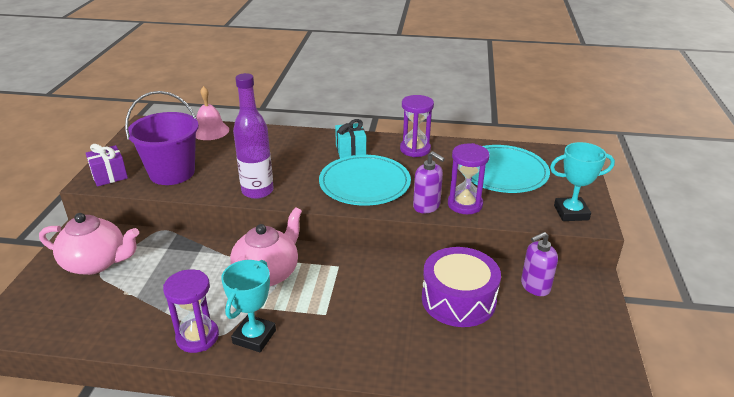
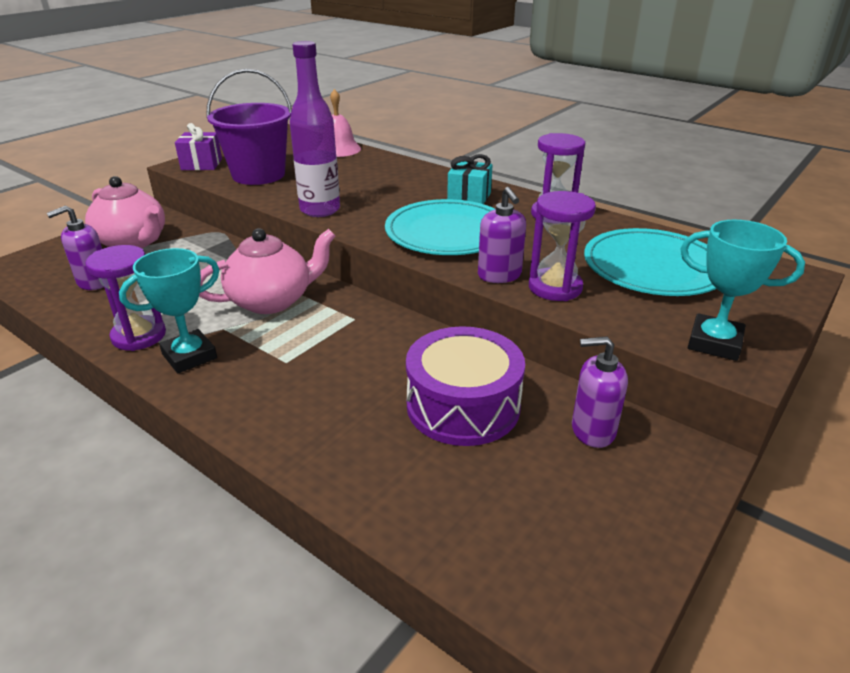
camera: 30 degrees right, 0 degrees up
none -> purple soap dispenser [47,205,104,290]

